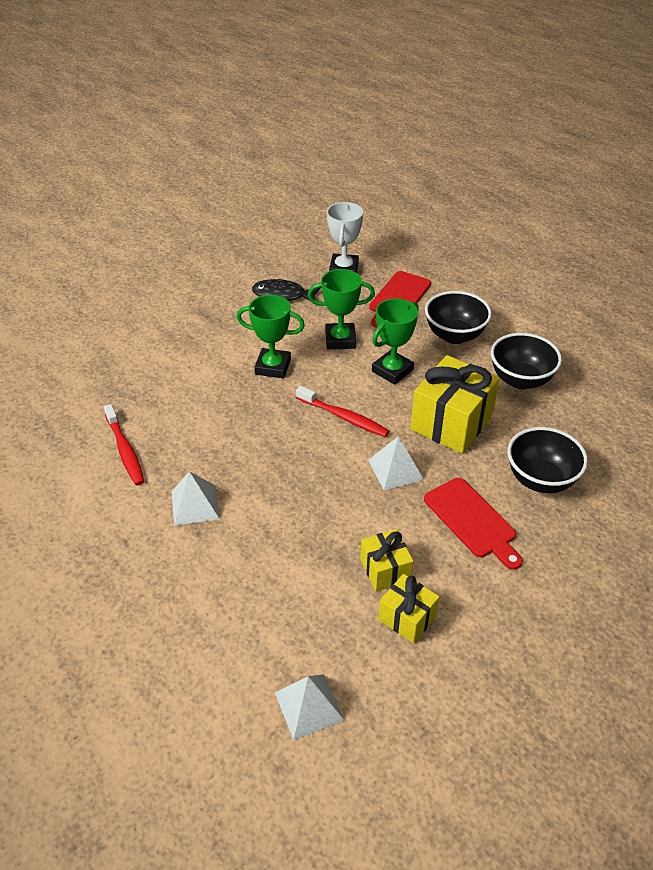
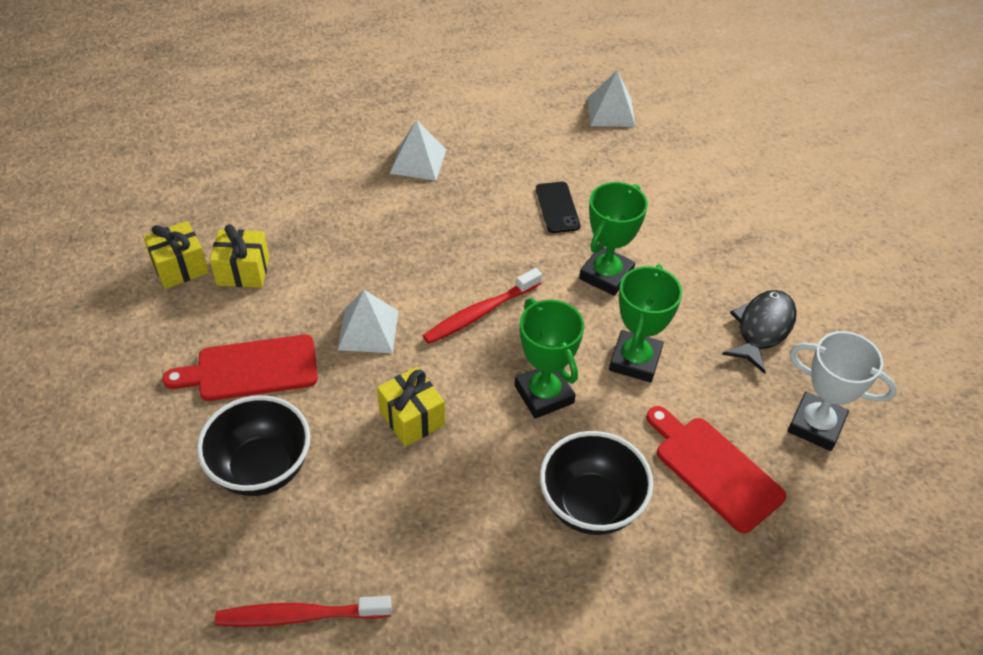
camera: 110 degrees right, 5 degrees up
red toothbrush [104,404,145,485] -> red toothbrush moved to [215,596,392,627]
white pyramid [275,674,345,740] -> white pyramid moved to [587,71,635,127]
yellow gift [410,355,500,454] -> yellow gift [377,367,445,446], size x0.55
black bowl [491,333,562,389] -> none
none -> black phone [536,182,580,233]

